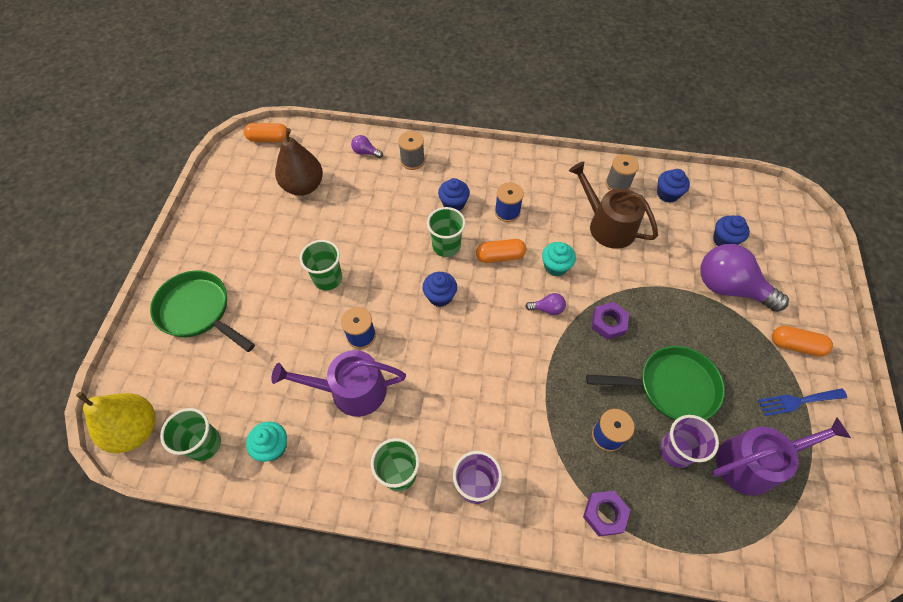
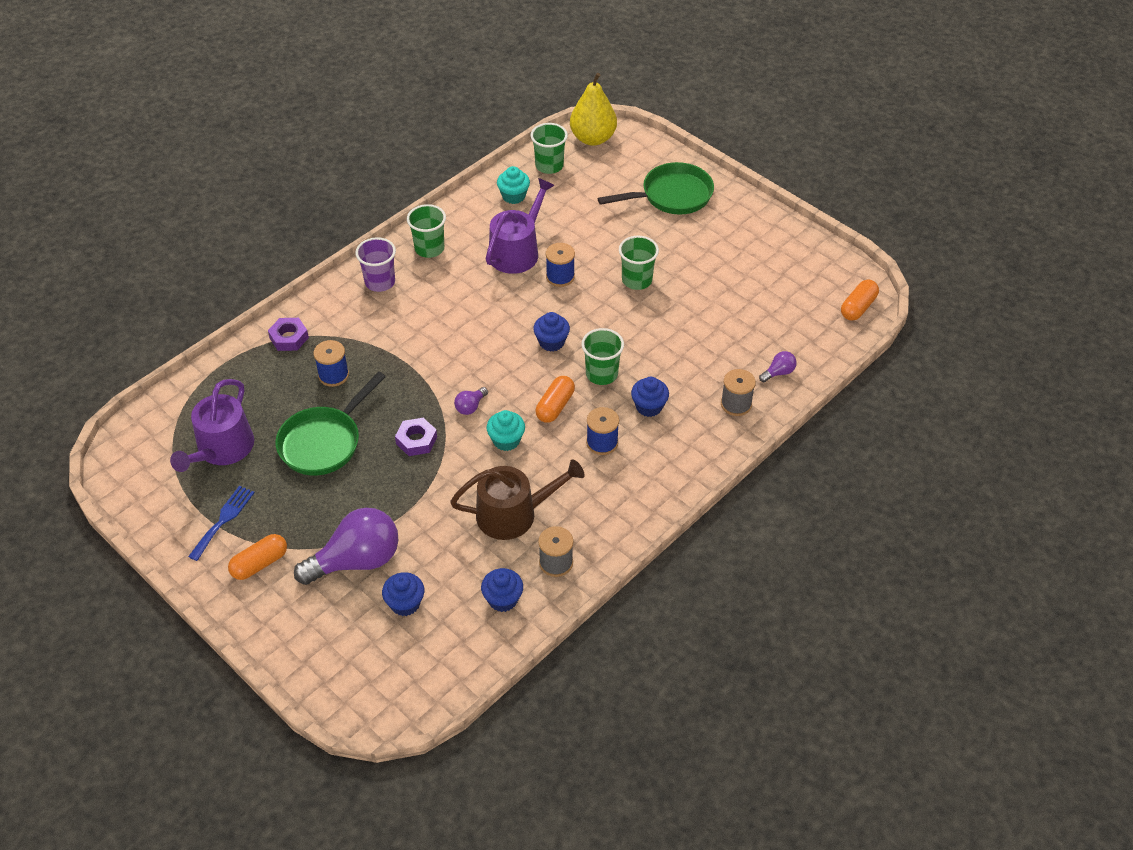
camera: 125 degrees right, 10 degrees down
brown pear [275,128,323,196] -> none
purple cup [660,415,719,468] -> none

